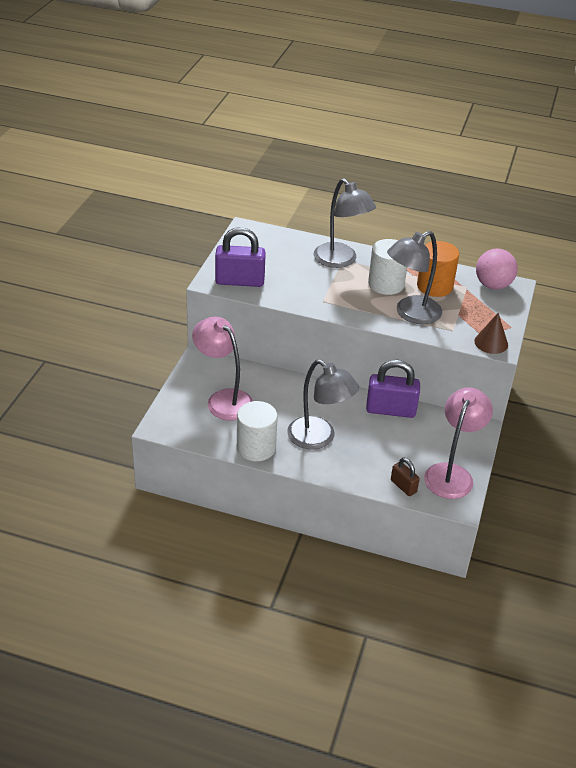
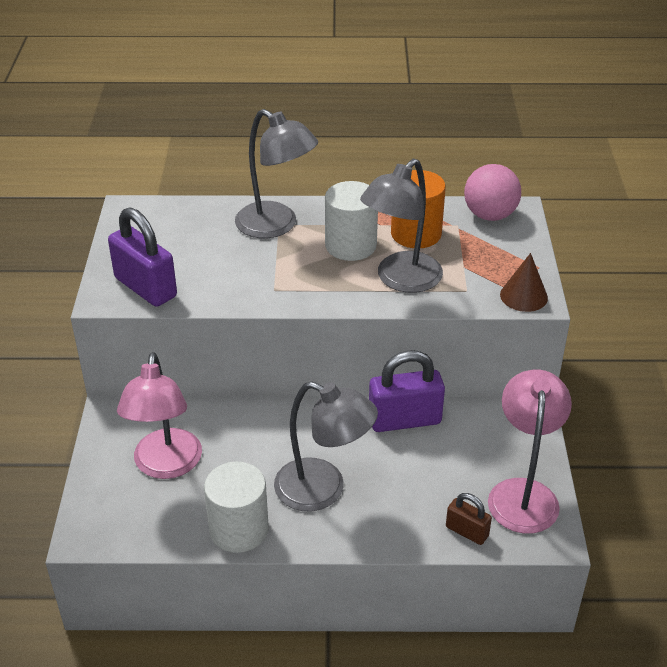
camera: 15 degrees left, 0 degrees up
pink lamp [192,317,253,421] -> pink lamp turned 120 degrees counterclockwise [117,352,202,479]
purple padlock [215,227,266,287] -> purple padlock turned 60 degrees clockwise [108,207,177,307]

